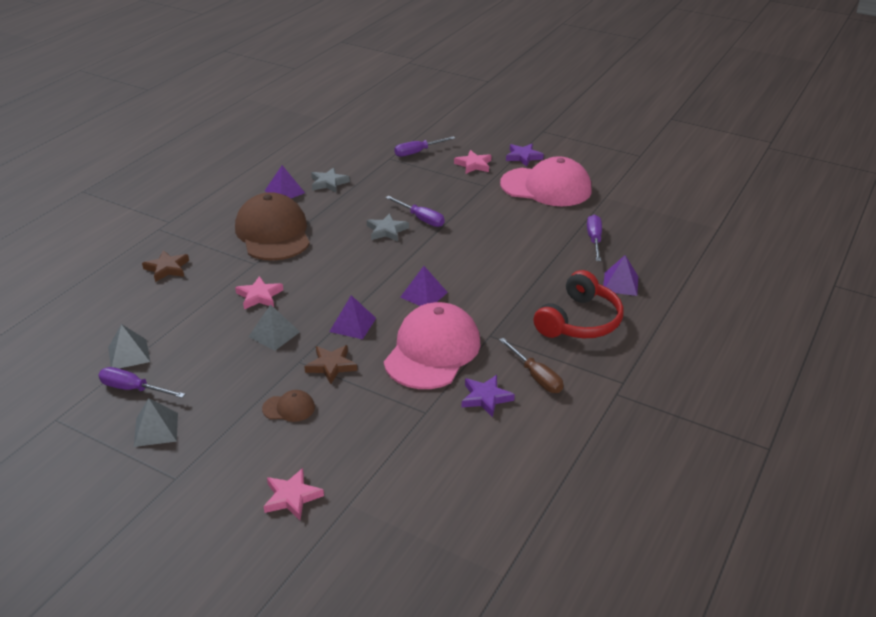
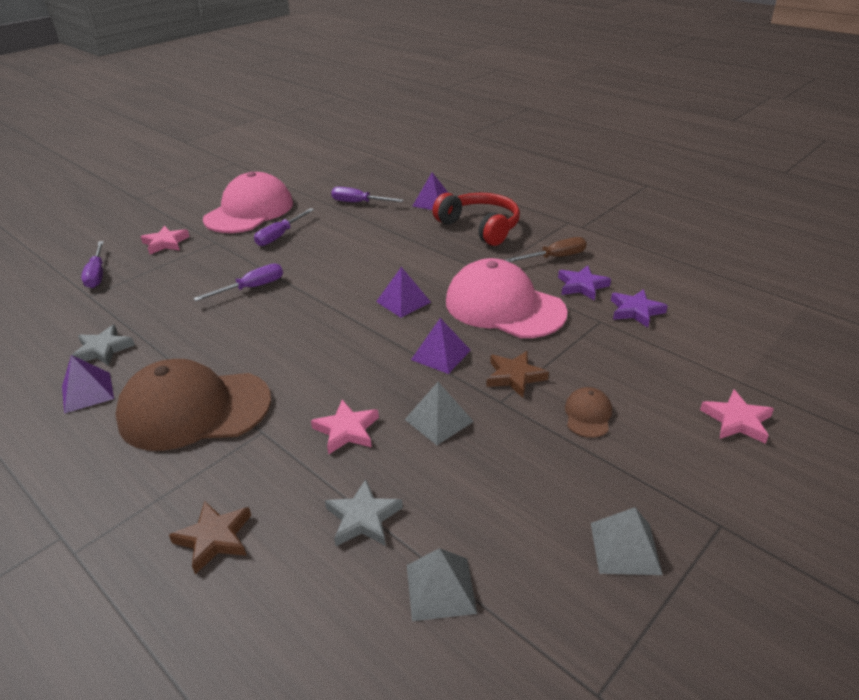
camera: 75 degrees left, 0 degrees up
purple screwdriver [98,367,185,398] -> purple screwdriver moved to [254,208,314,246]
grey star [367,213,409,241] -> grey star moved to [325,479,403,546]
purple star [506,144,544,167] -> purple star moved to [611,289,668,327]

